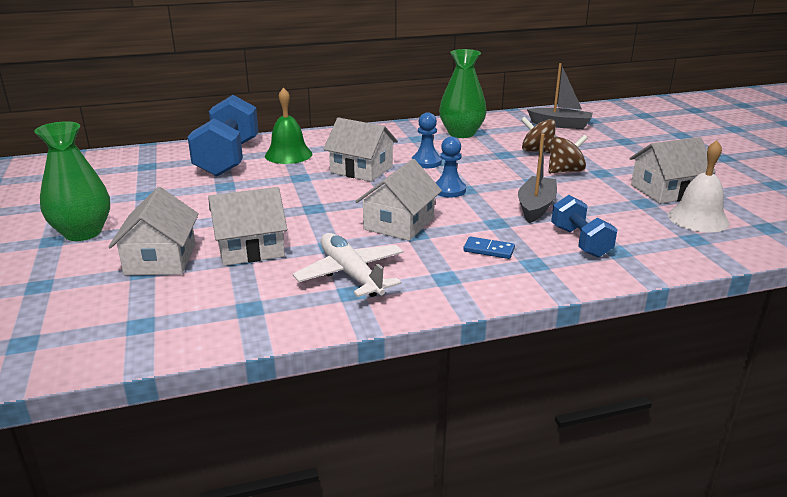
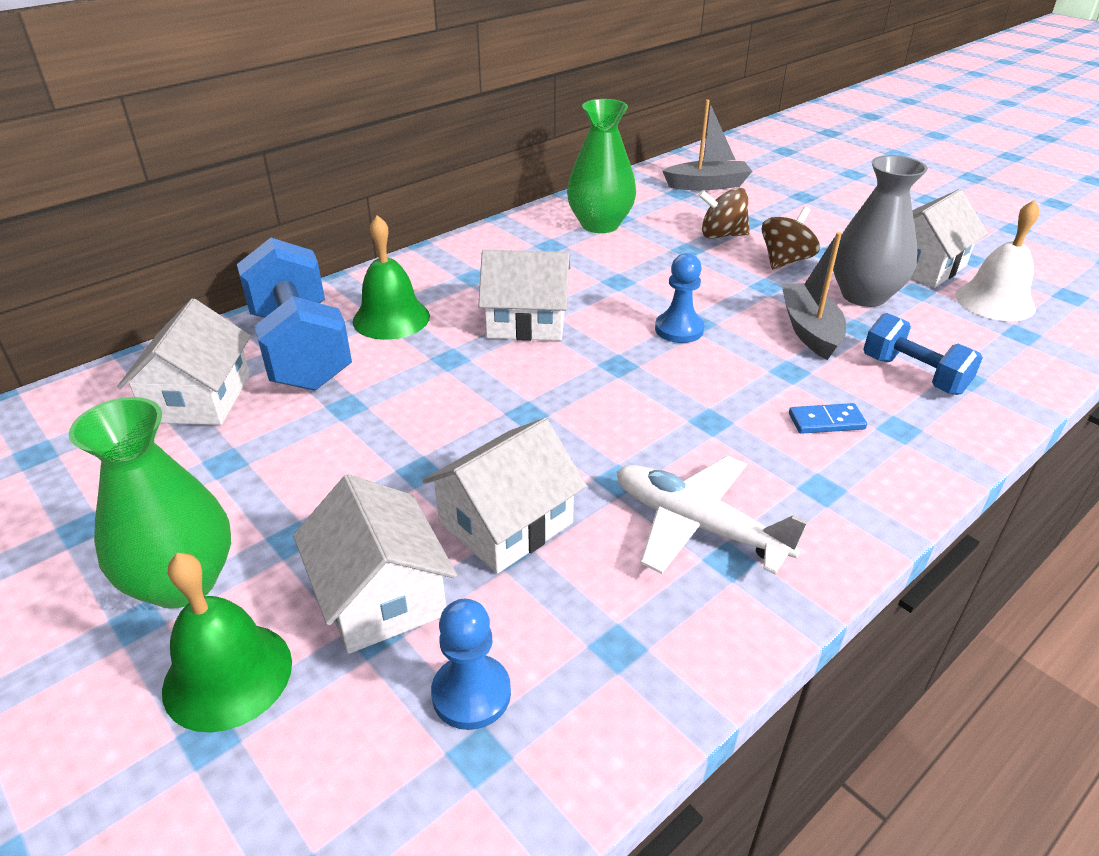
camera: 25 degrees left, 10 degrees up
white house [355,159,442,241] -> white house moved to [117,299,251,425]
blue pawn [412,112,442,168] -> blue pawn moved to [431,599,511,730]
none -> green bell [162,553,292,732]
none -> grey vase [833,155,928,307]

